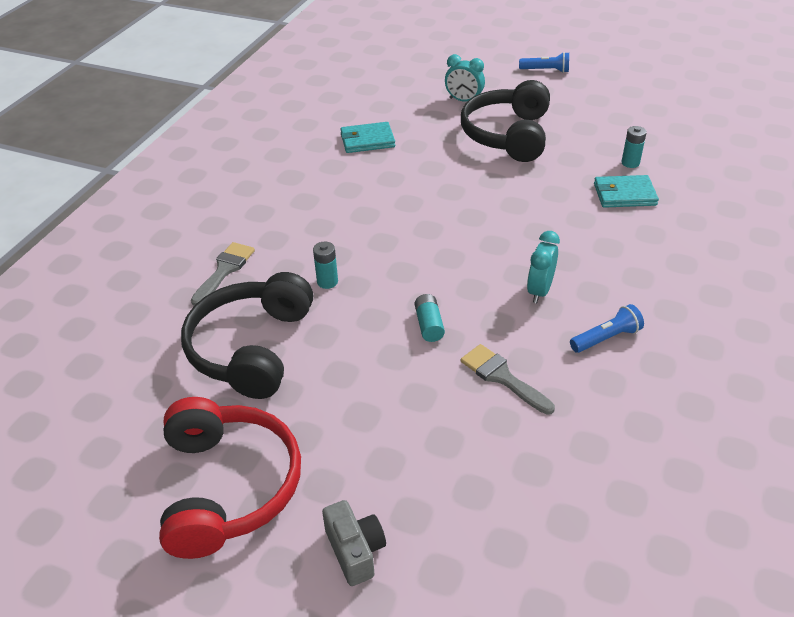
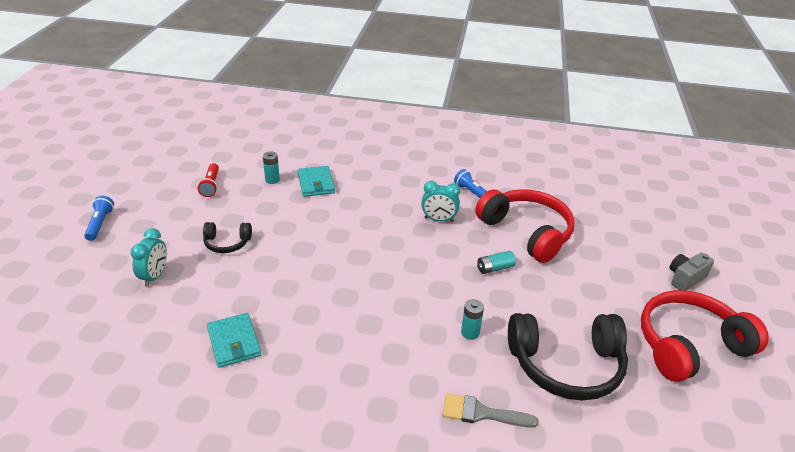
camera: 105 degrees left, 5 degrees down
black headphones [461,80,550,162] -> black headphones [203,222,252,253], size x0.49
grey brush [461,344,555,414] -> red headphones [475,189,575,263]
none -> red flashlight [198,163,219,197]

